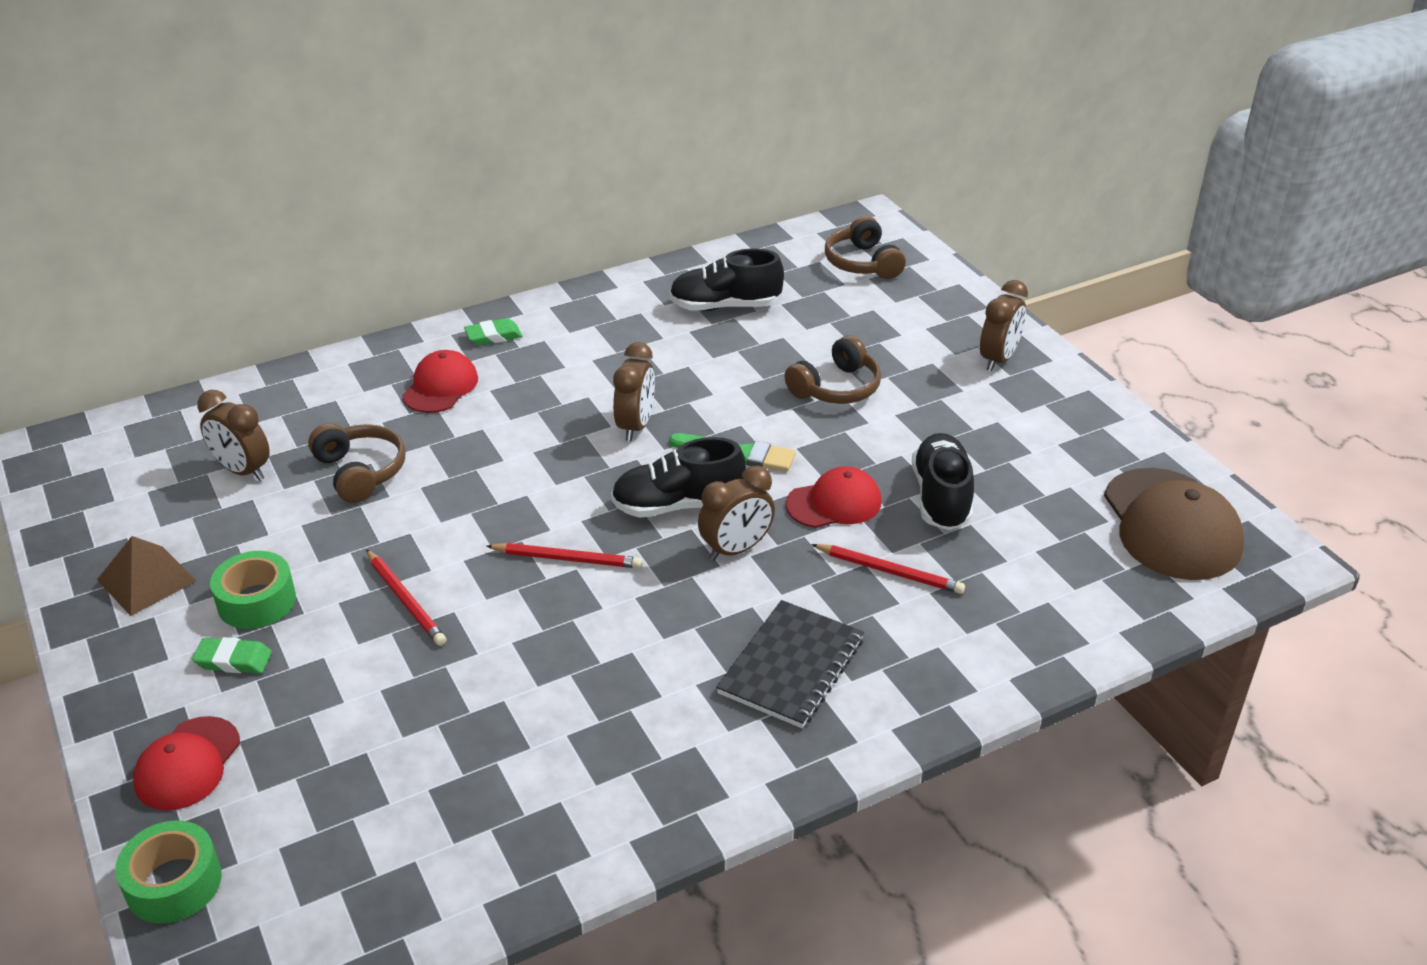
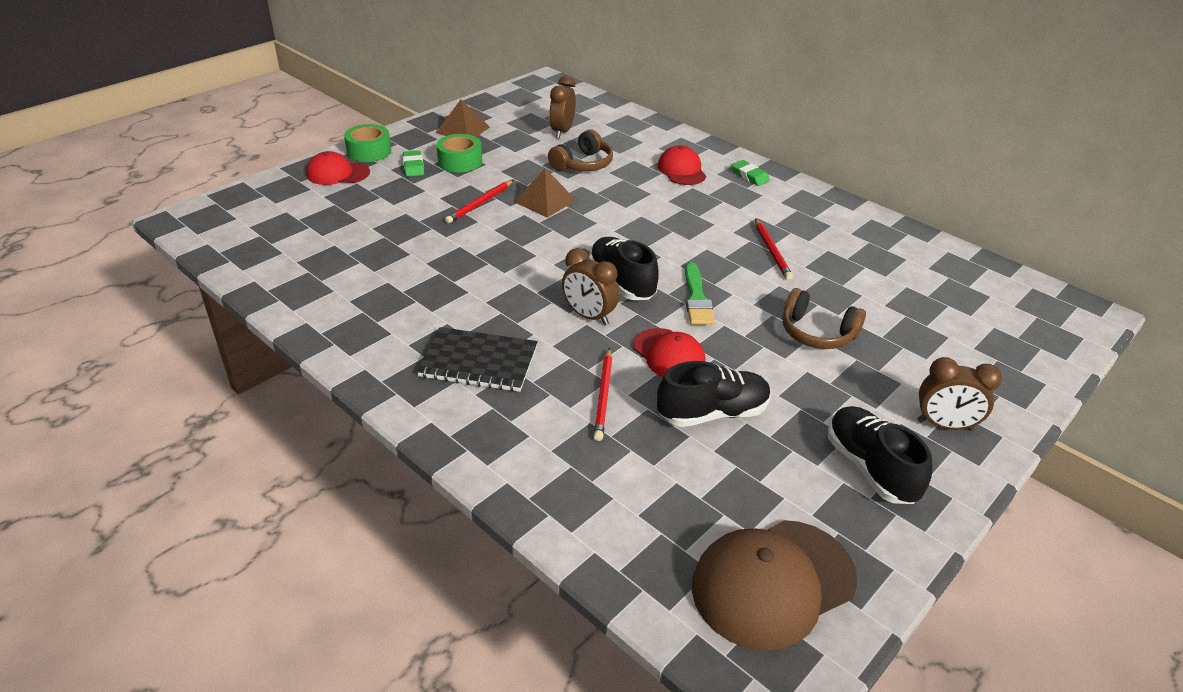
camera: 70 degrees right, 0 degrees up
green tape [115,820,221,924] -> green tape moved to [344,124,391,162]
red cap [402,350,478,413] -> red cap turned 105 degrees counterclockwise [658,145,706,185]
red pencil [486,543,642,568] -> red pencil moved to [755,218,793,280]
brown clock [613,342,655,441] -> none
black shoe [669,249,784,311] -> black shoe moved to [828,406,932,504]
brown headphones [825,216,906,279] -> none
none -> brown pyramid [514,168,576,218]

